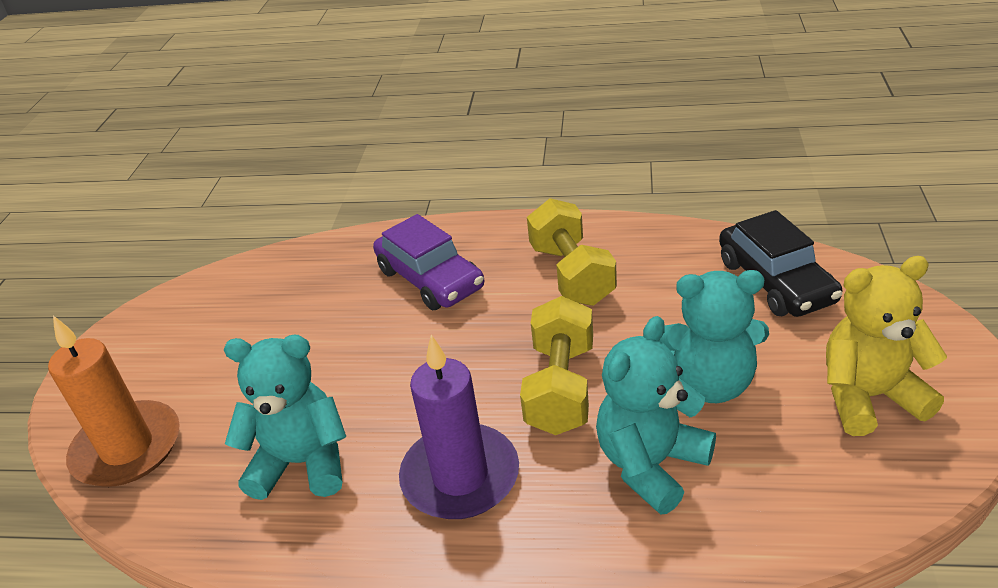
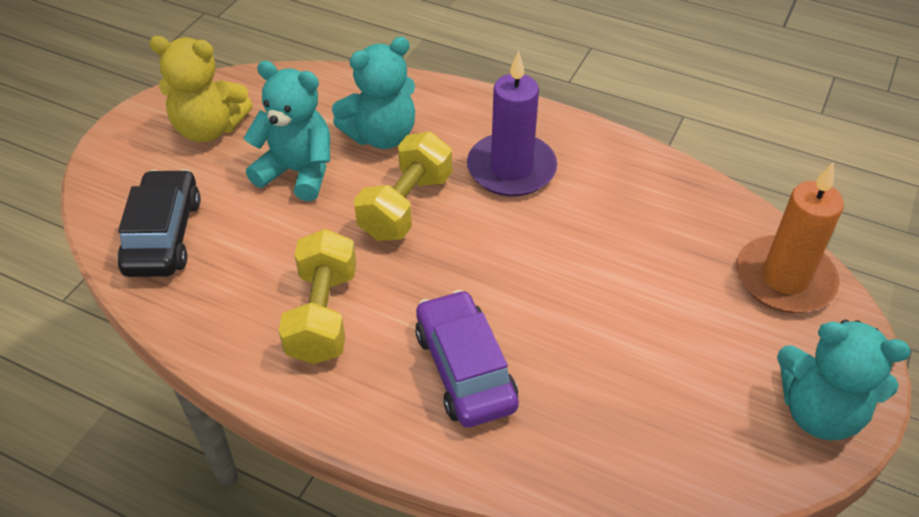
camera: 165 degrees left, 10 degrees up
turquoise teddy bear [224,335,346,500] -> turquoise teddy bear moved to [777,320,911,441]

